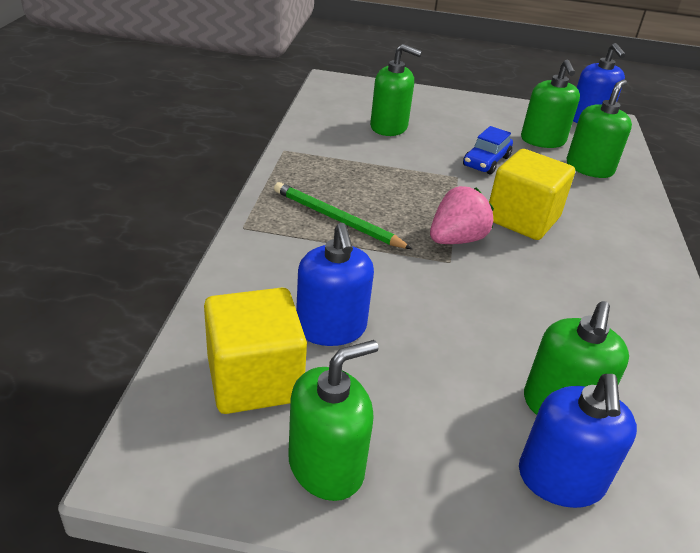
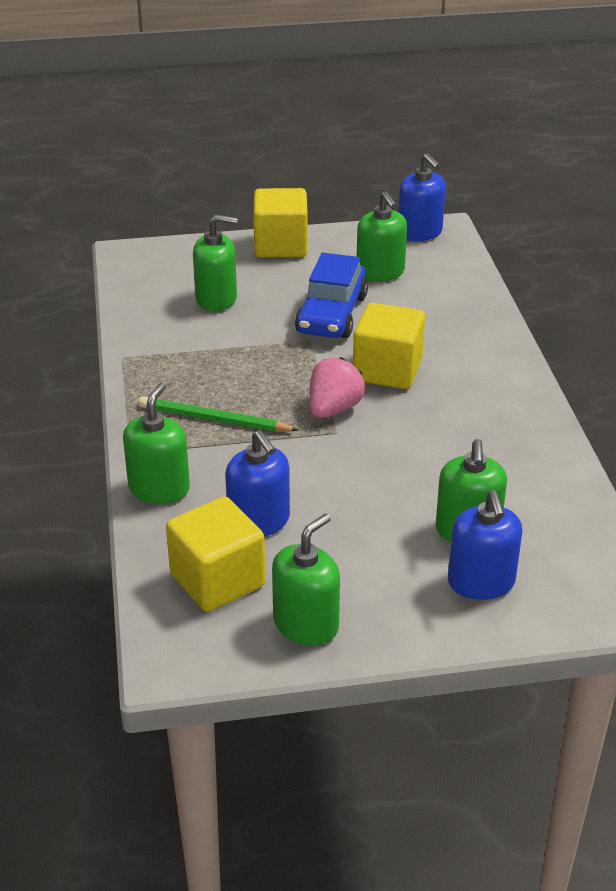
camera: 15 degrees left, 0 degrees up
blue car [463,126,513,175] -> blue car [295,252,368,338], size x1.62
green soap dispenser [567,79,632,178] -> green soap dispenser moved to [123,383,190,504]
none -> yellow cube [253,188,308,257]

